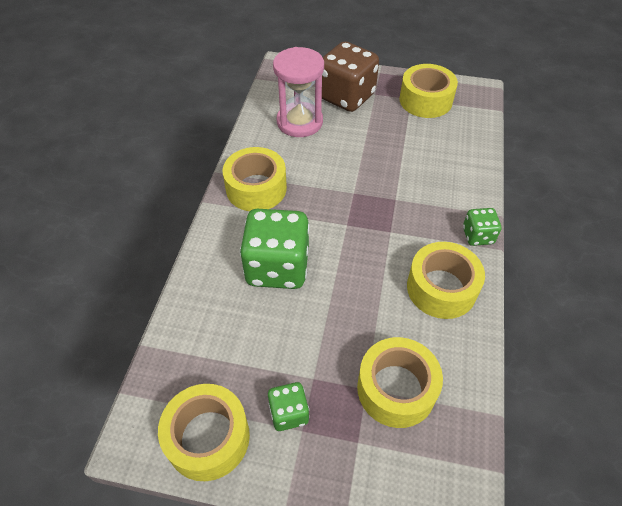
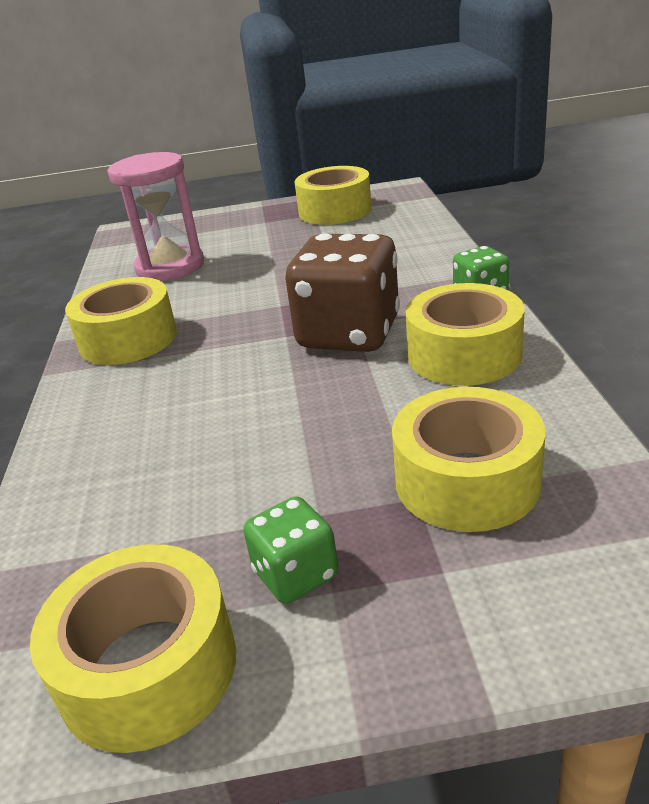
camera: 15 degrees left, 20 degrees down
green dice [240,209,310,289] -> none
brown dice [322,41,379,112] -> brown dice moved to [285,233,400,352]

